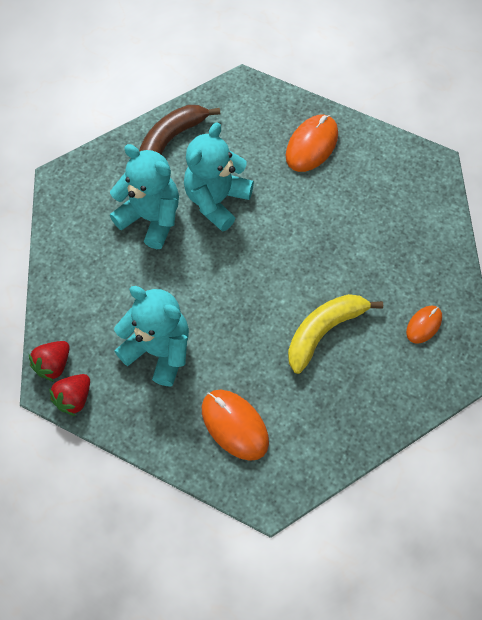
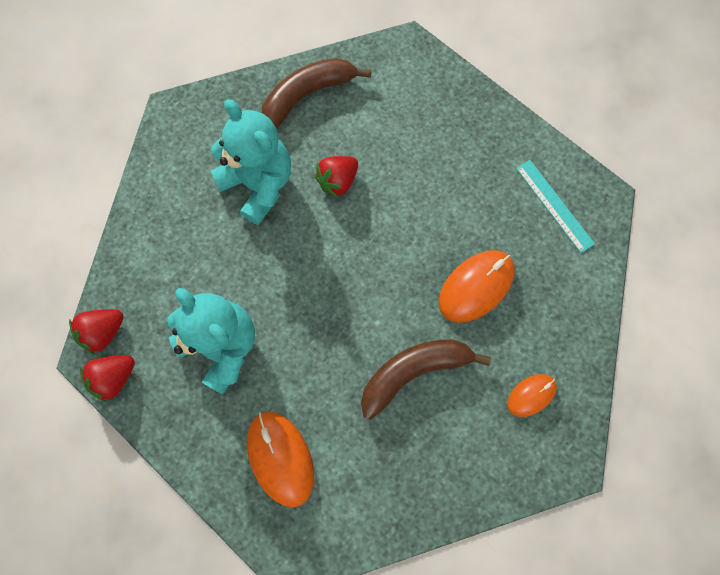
camera: 15 degrees right, 10 degrees up
turquoise teddy bear [184,123,254,232] -> red strawberry [314,156,358,198]
orange mouse [286,115,338,172] -> orange mouse moved to [439,250,515,323]
yellow banana [288,294,383,374] -> brown banana [361,339,491,420]
none -> turquoise ruler [516,160,595,253]

